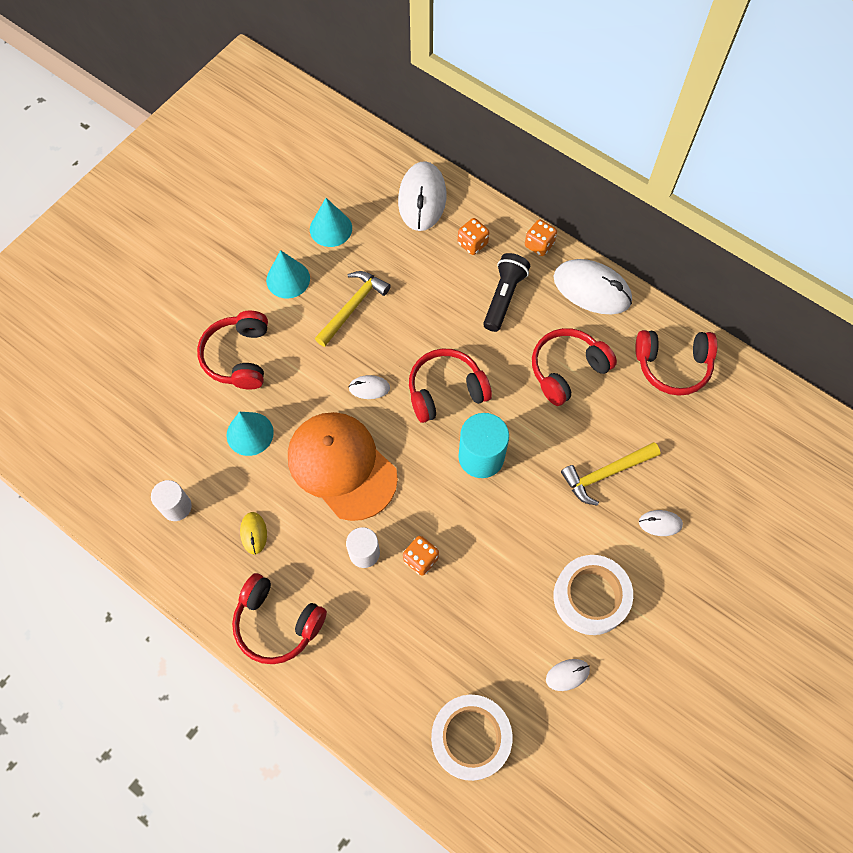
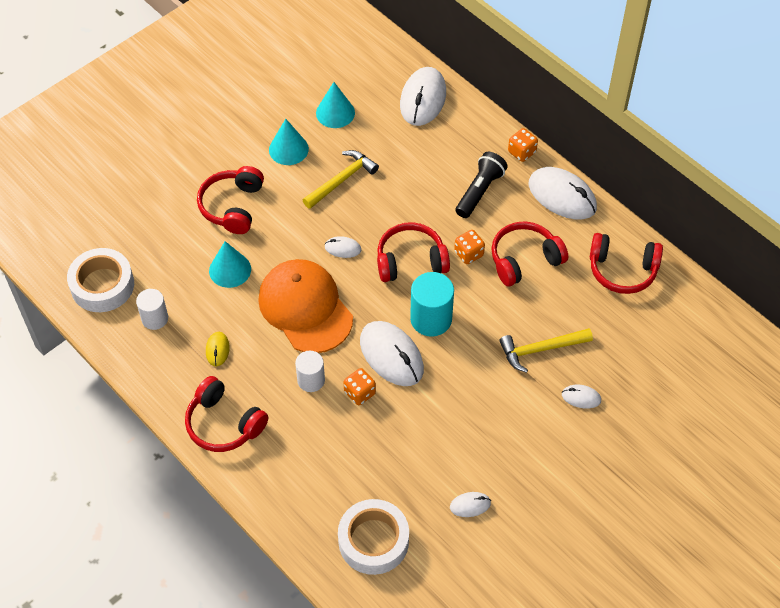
camera: 10 degrees right, 10 degrees down
orange dice [458,218,489,255] -> orange dice moved to [454,230,485,264]
white tape [554,555,633,635] -> white tape moved to [67,248,134,312]
none -> white mouse [360,321,424,386]

